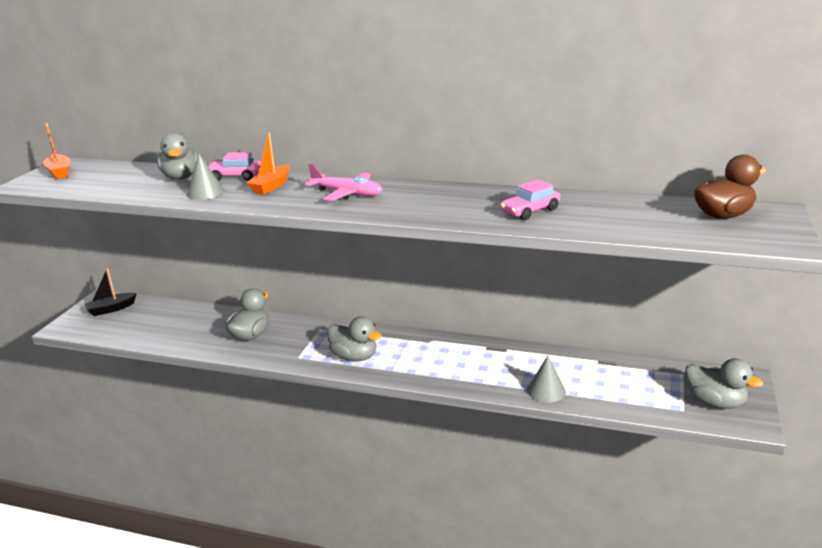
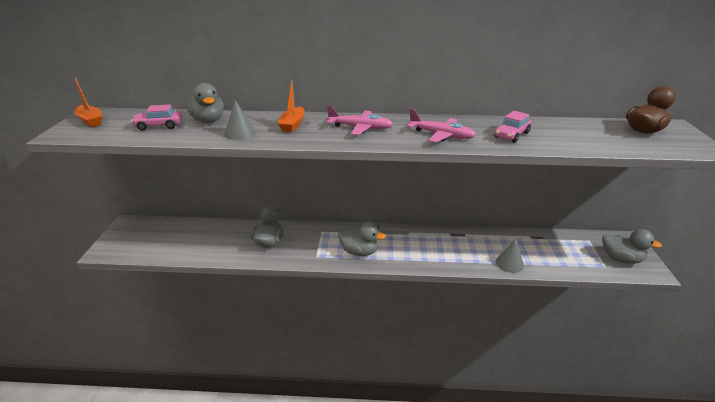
camera: 15 degrees left, 5 degrees up
black boat [85,268,137,316] -> none
pink car [208,152,261,181] -> pink car moved to [131,104,182,131]
none -> pink plane [407,109,475,143]

